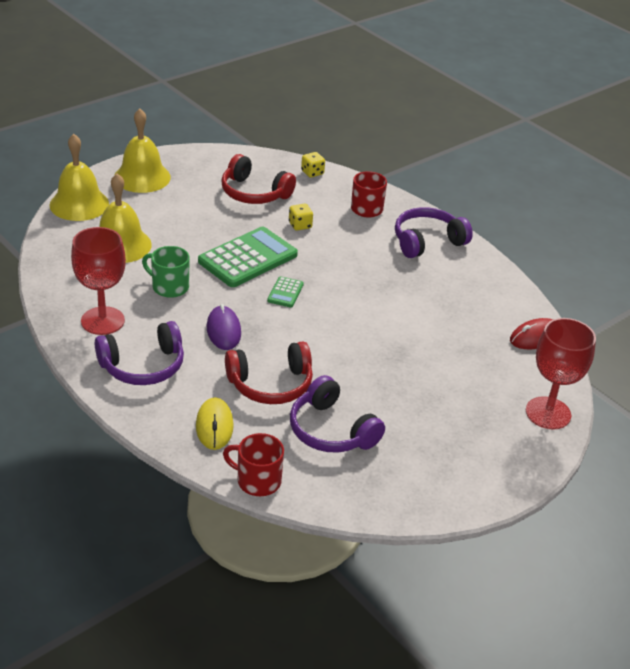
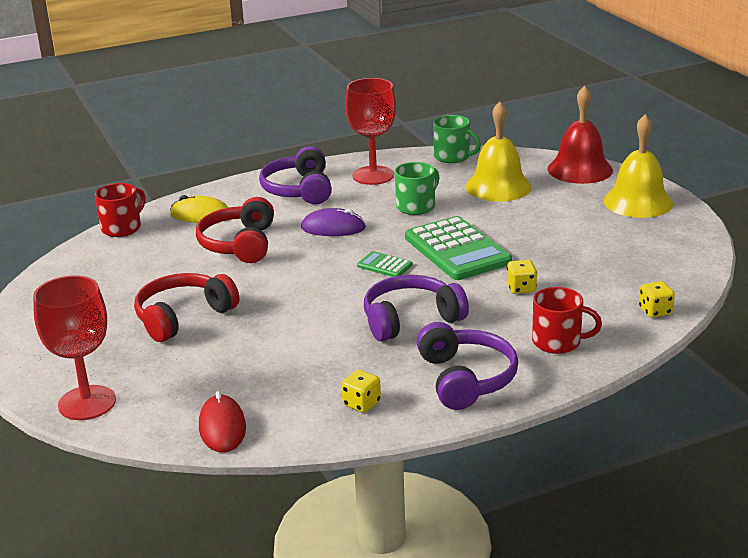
camera: 110 degrees right, 10 degrees down
yellow bell [49,134,109,221] -> red bell [547,86,613,184]
red headphones [221,154,296,204] -> red headphones moved to [134,273,239,342]
purple headphones [290,375,385,452] -> purple headphones moved to [364,275,469,342]
none -> yellow dice [341,370,381,413]
none -> green mug [433,115,481,163]

